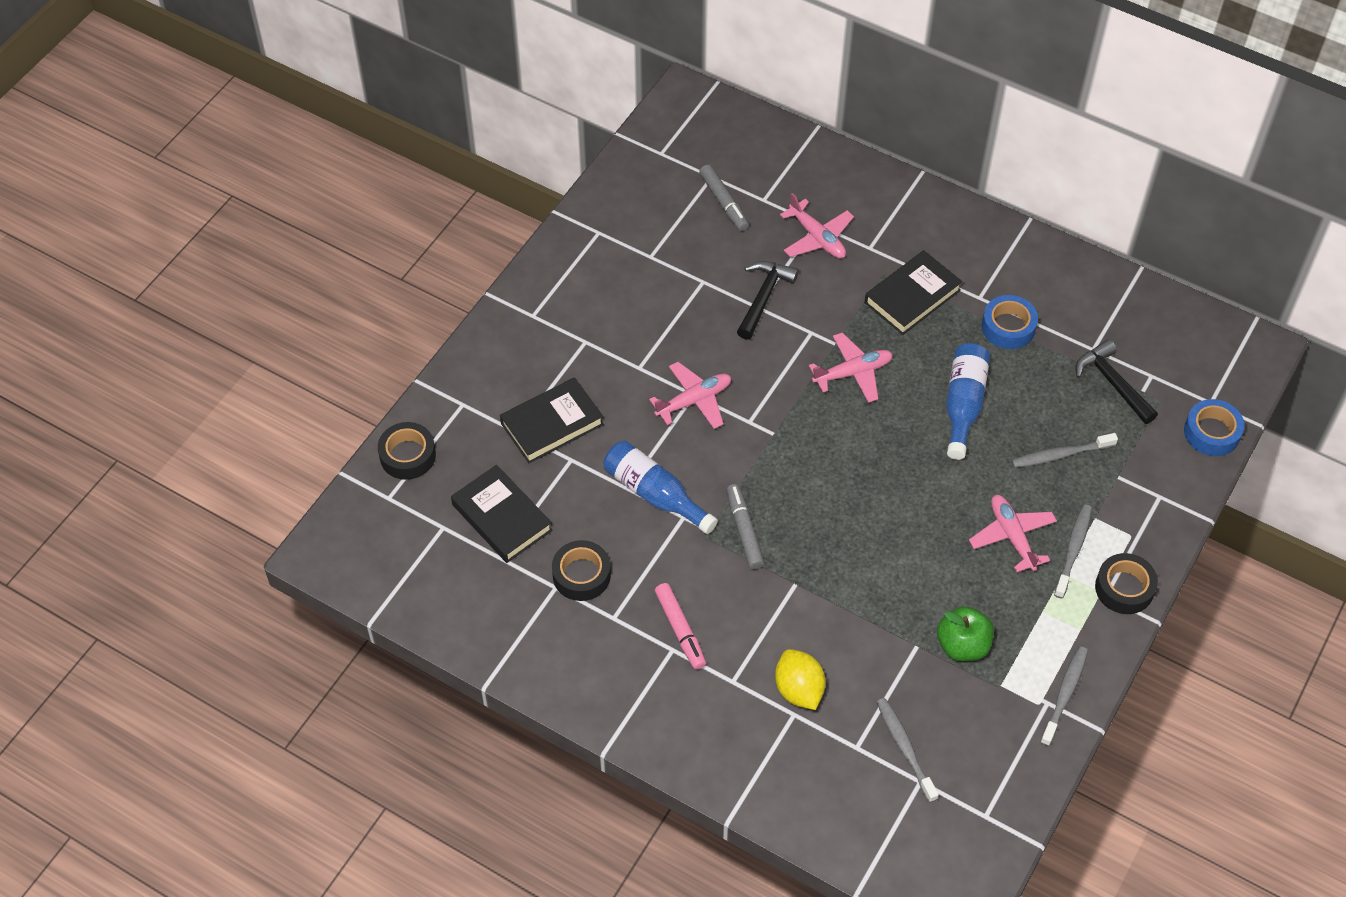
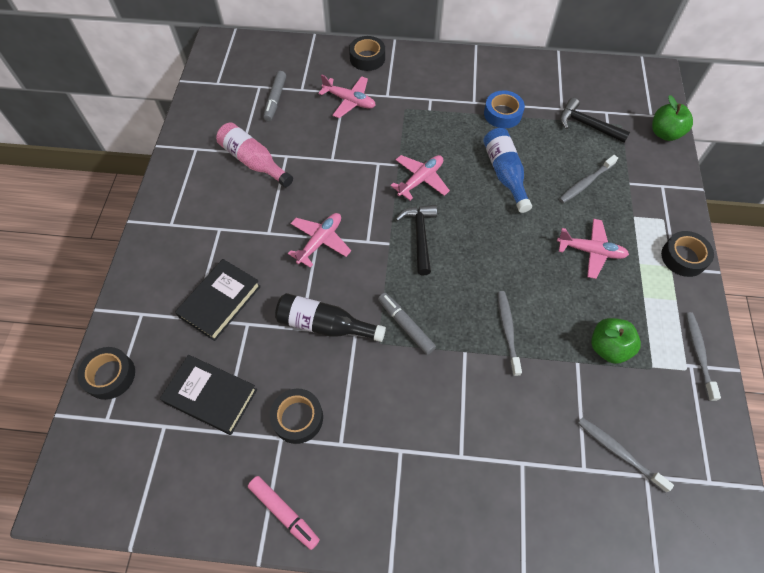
camera: 25 degrees left, 5 degrees up
blue bottle [604,441,718,534] -> black bottle [275,293,386,342]
pink marker [655,583,706,670] -> pink marker moved to [248,476,320,550]
grey marker [699,165,749,231] -> grey marker turned 60 degrees clockwise [263,71,286,122]
black hammer [737,261,799,340] -> black hammer moved to [396,205,437,275]
yellow lemon [775,649,826,710] -> none
black book [865,250,962,335] -> none
pink plane [969,495,1057,572] -> pink plane turned 150 degrees clockwise [557,219,629,279]
grey toothbrush [1054,504,1092,599] -> grey toothbrush moved to [498,291,522,376]
blue tape [1184,399,1244,456] -> green apple [652,95,693,141]
none -> pink bottle [216,122,293,187]
none -> black tape [349,36,385,71]

